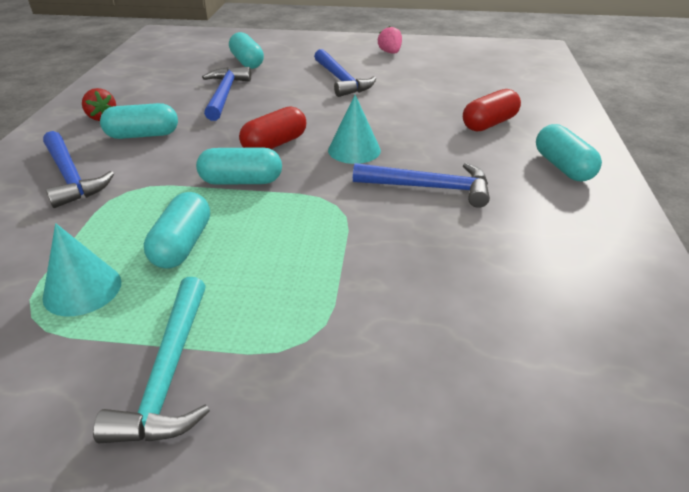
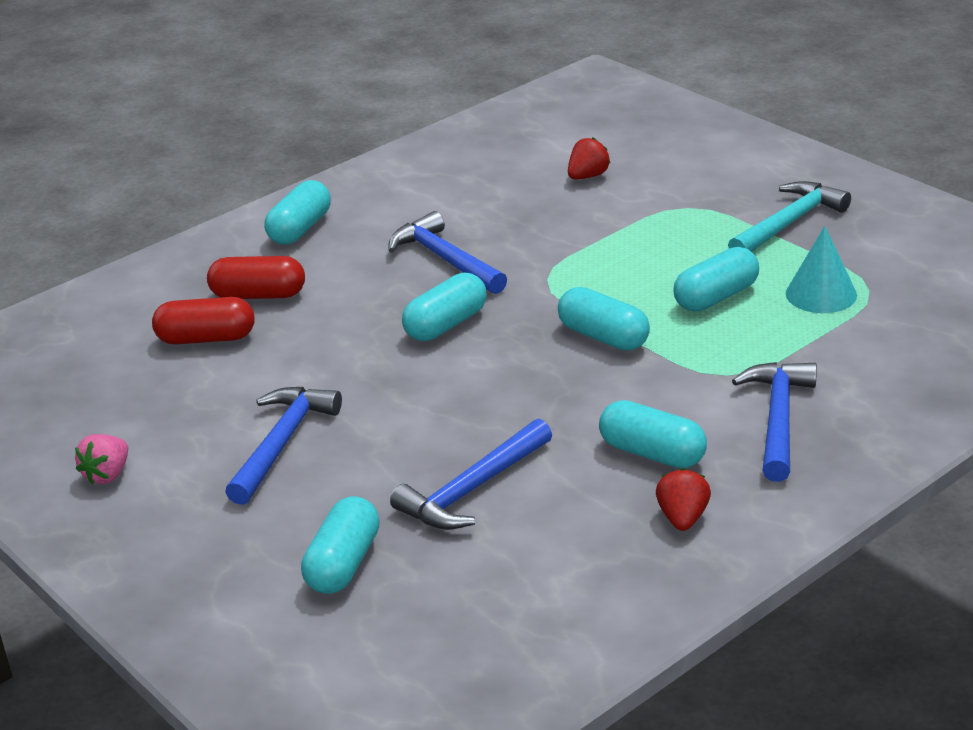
camera: 135 degrees left, 5 degrees down
red capsule [239,106,306,149] -> red capsule moved to [152,297,255,344]
turquoise cone [328,95,381,164] -> turquoise capsule [402,273,487,341]
none -> red strawberry [568,138,610,179]

